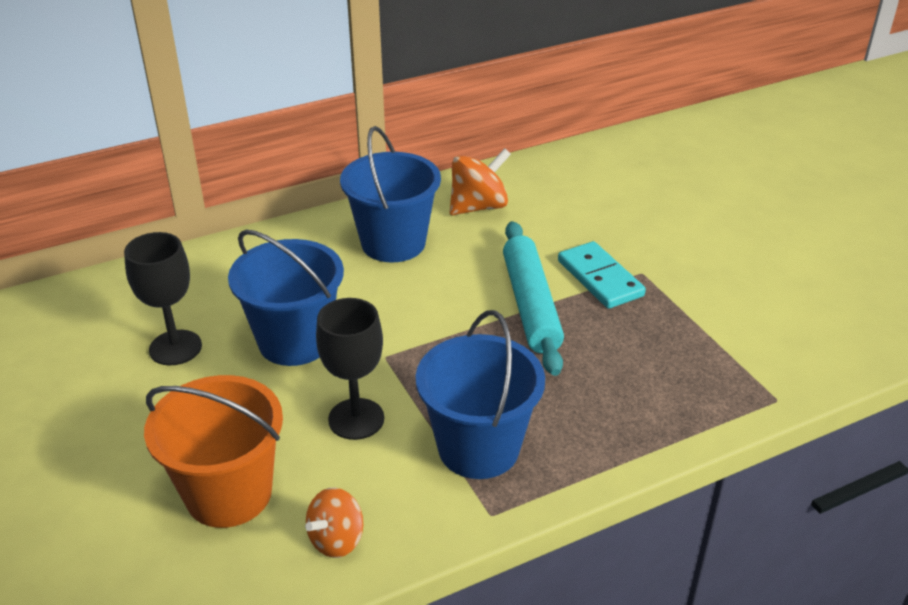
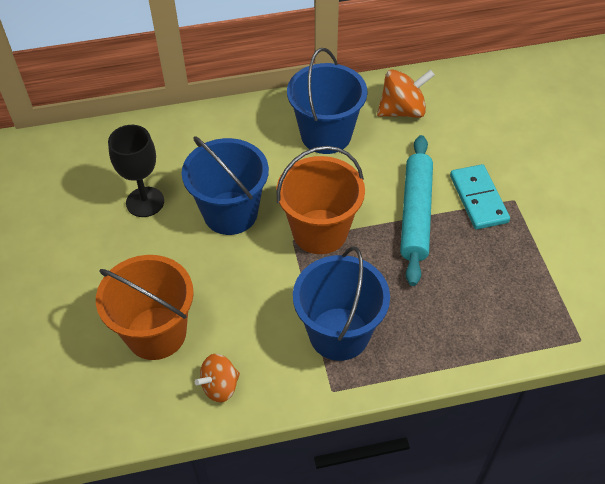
camera: 15 degrees right, 15 degrees up
black goblet [316,298,384,440] -> none
none -> orange bucket [277,146,365,254]

